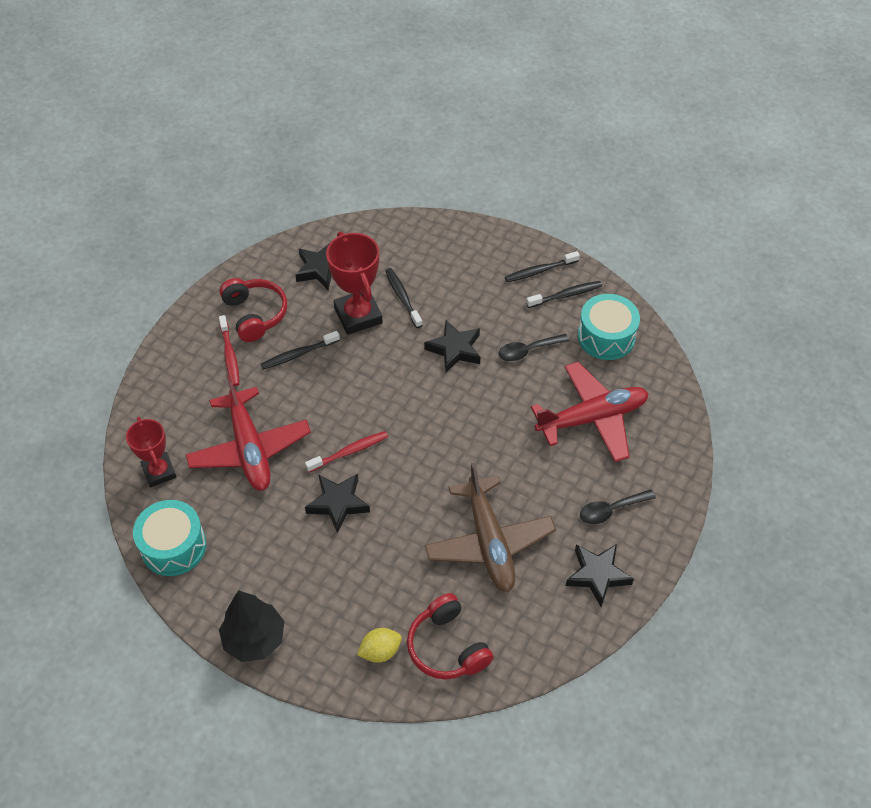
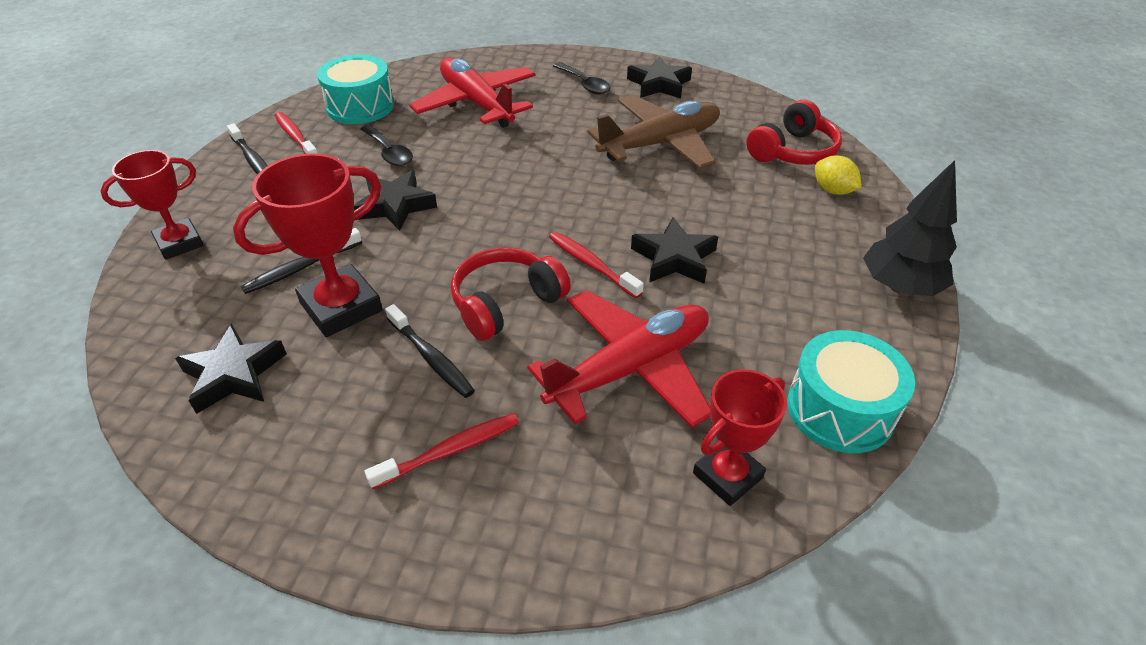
camera: 105 degrees left, 10 degrees down
red headphones [219,278,287,342] -> red headphones moved to [451,247,571,341]
black toothbrush [526,281,602,308] -> red toothbrush [275,112,318,154]
none -> red trophy [100,150,204,260]

